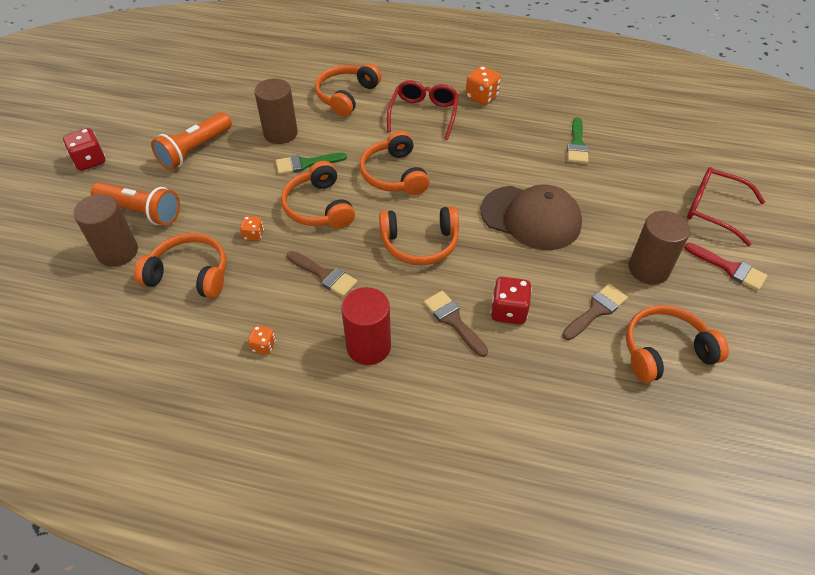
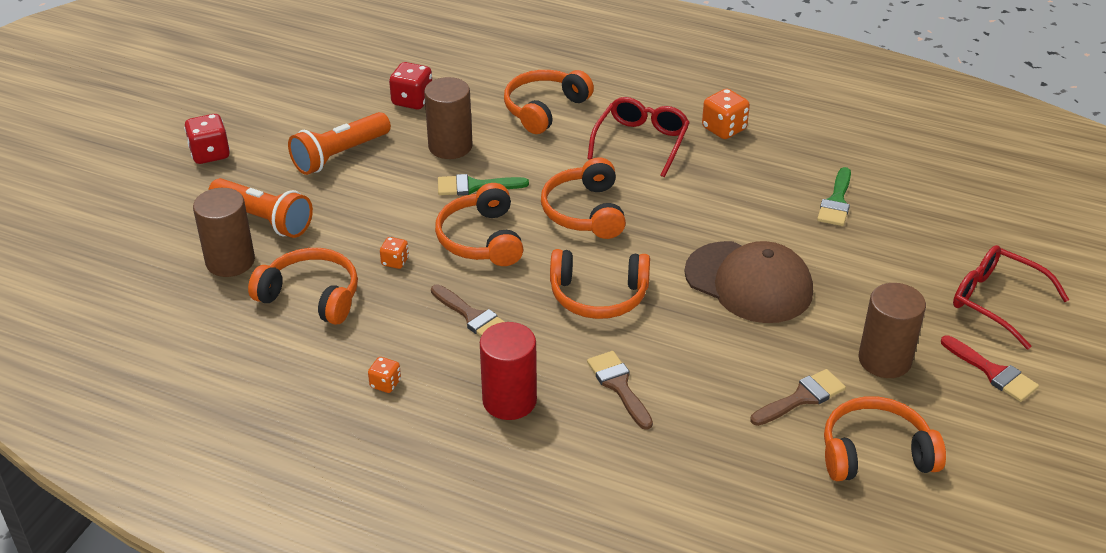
camera: 10 degrees right, 10 degrees down
red dice [490,277,532,324] -> red dice moved to [389,62,432,109]

